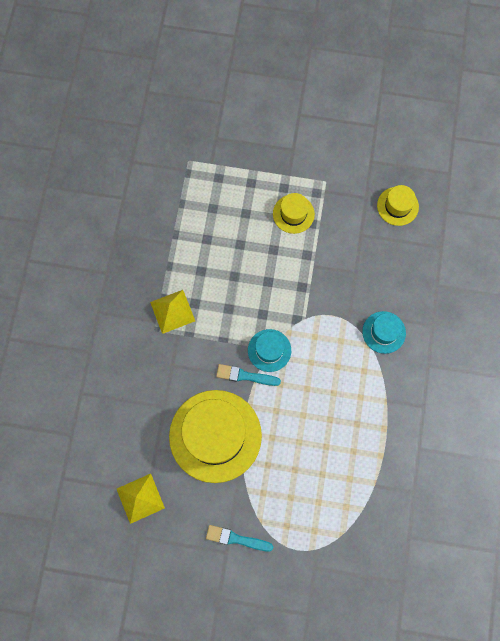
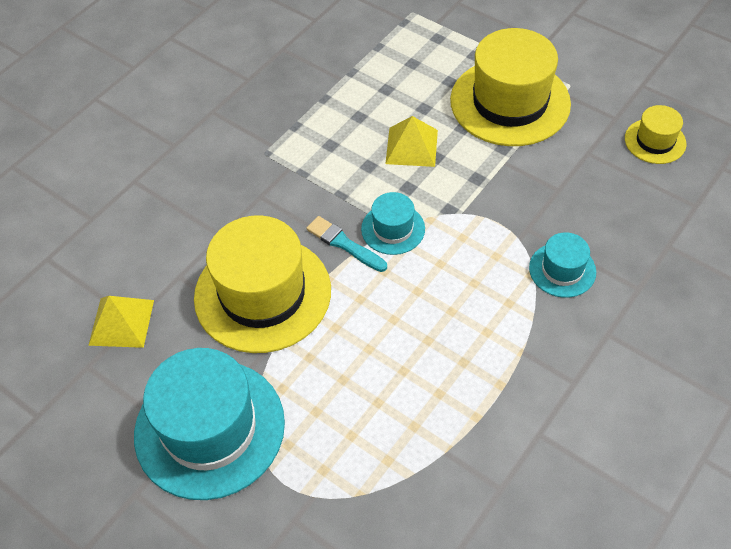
camera: 30 degrees right, 20 degrees down
yellow pyramid [150,290,195,334] -> yellow pyramid moved to [385,116,438,167]
turquoise brush [206,525,273,552] -> turquoise hat [134,348,285,500]
yellow hat [273,193,315,234] -> yellow hat [450,28,571,146], size x2.06

